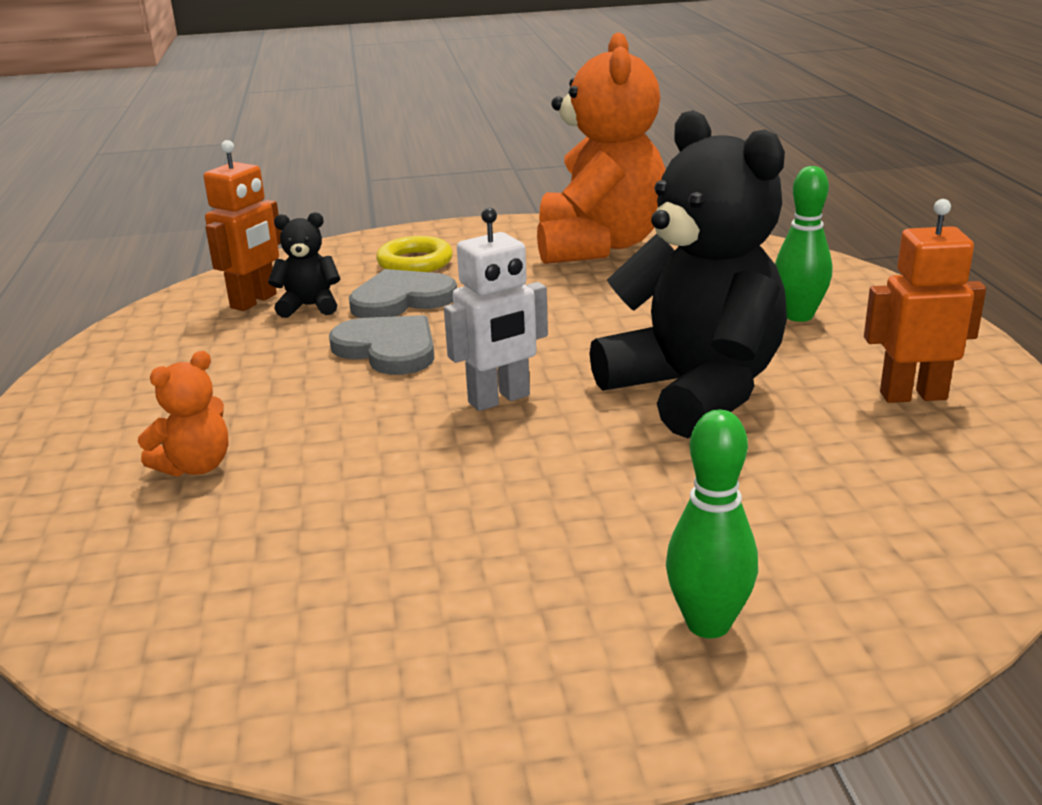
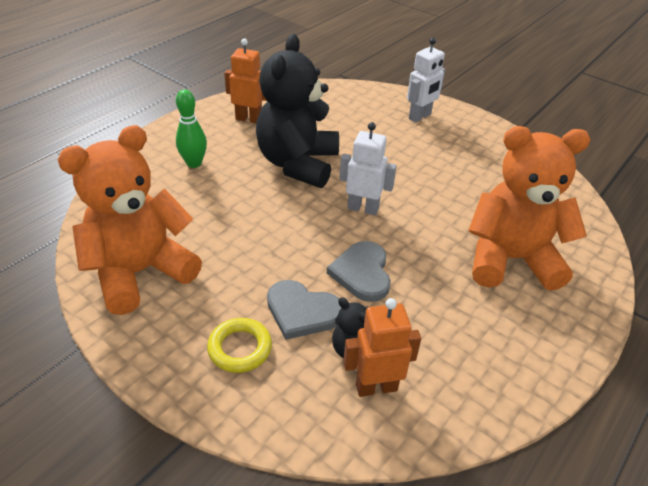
camera: 135 degrees left, 15 degrees up
orange teddy bear [138,351,229,477] -> orange teddy bear [468,126,590,291], size x2.34
green bowling pin [666,410,758,638] -> white robot [407,38,445,123]
orange robot [864,199,986,403] -> orange robot turned 150 degrees clockwise [224,38,267,124]

